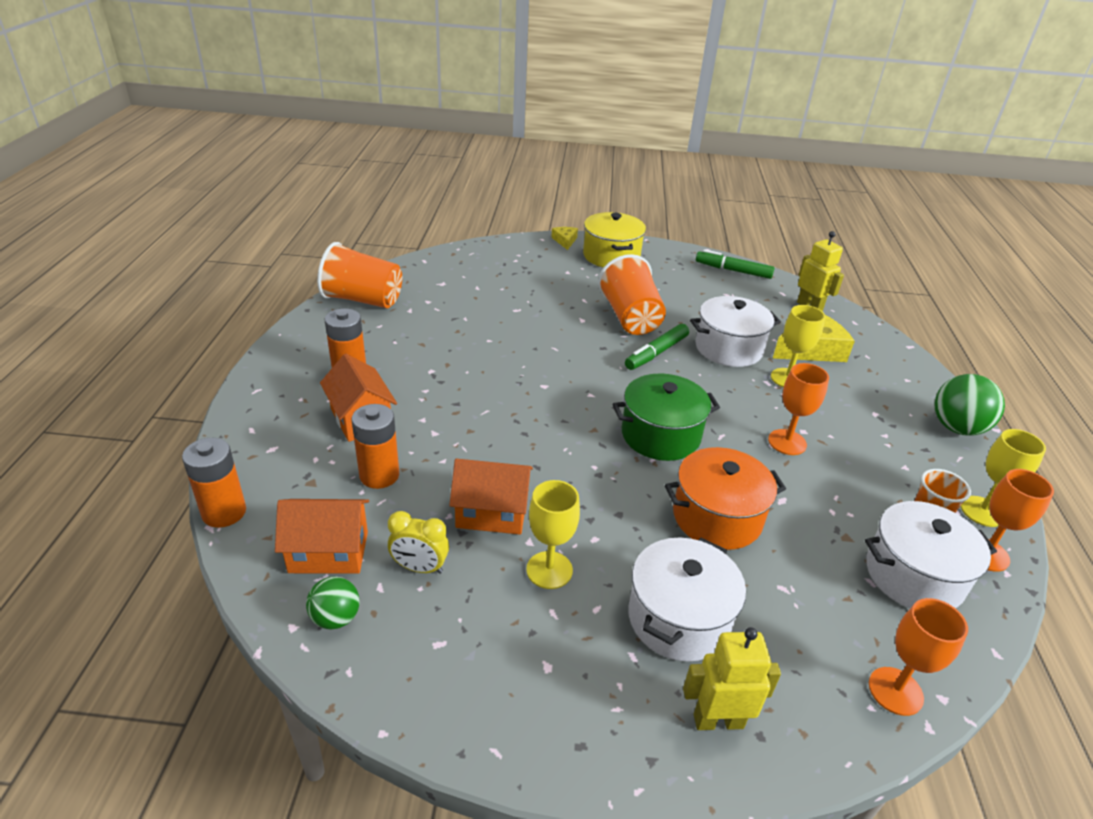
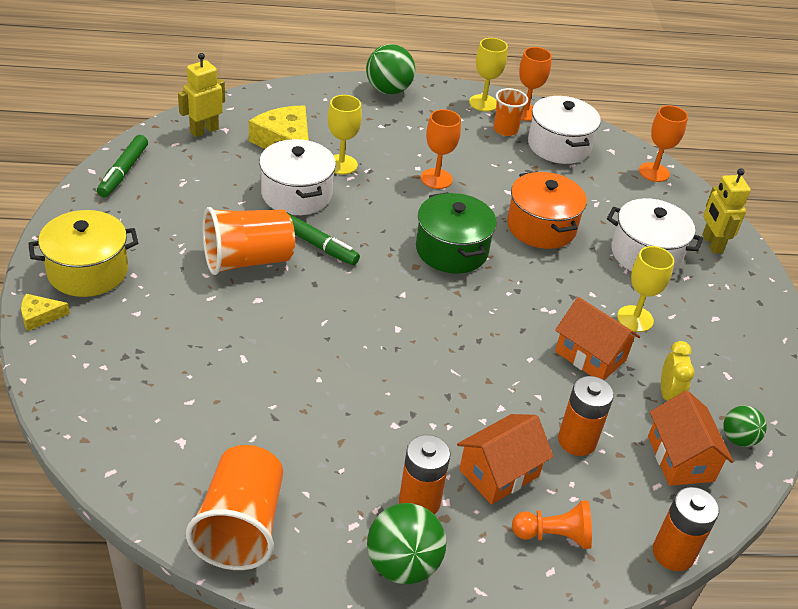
camera: 100 degrees left, 5 degrees up
orange house [449,459,533,535] -> orange house turned 45 degrees counterclockwise [555,297,640,380]
none -> green ball [367,503,446,584]
none -> orange pawn [512,501,592,549]

